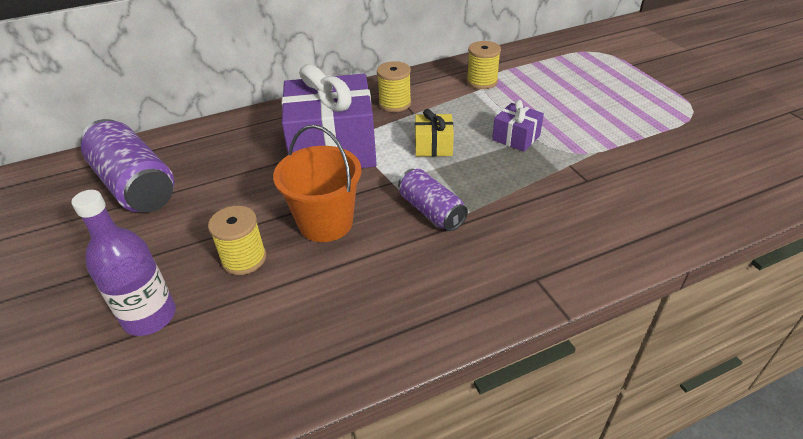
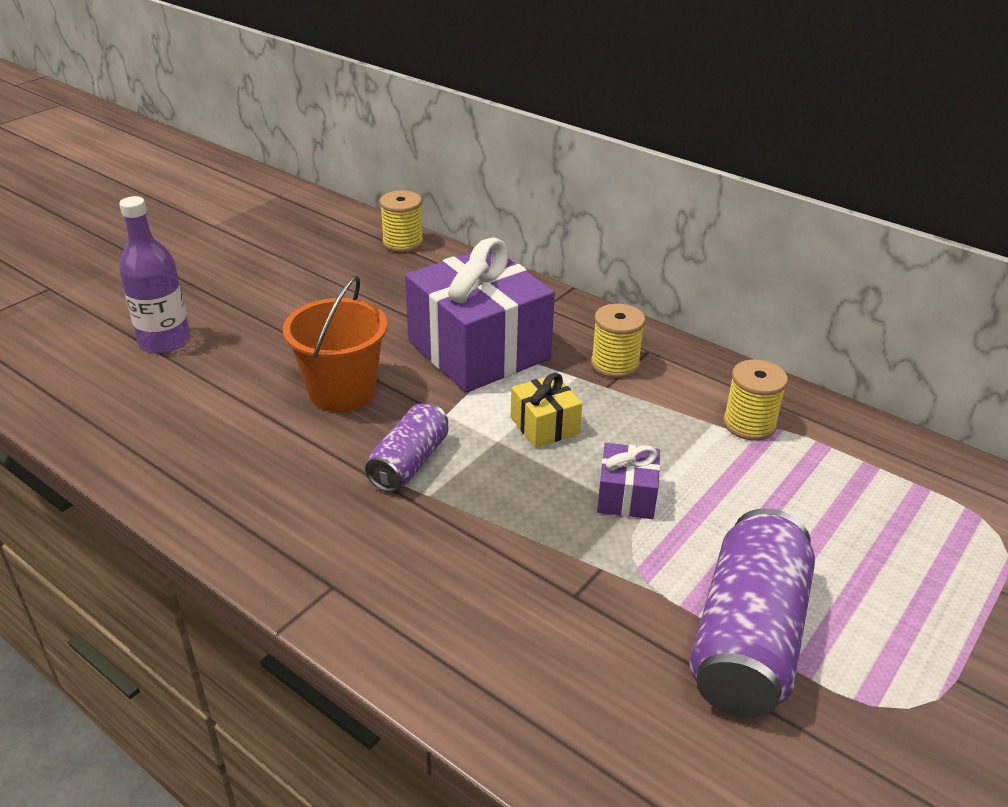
camera: 60 degrees right, 5 degrees down
purple can [80,119,175,212] -> purple can moved to [689,508,815,718]
yellow spool [208,206,266,275] -> yellow spool moved to [380,191,423,252]

